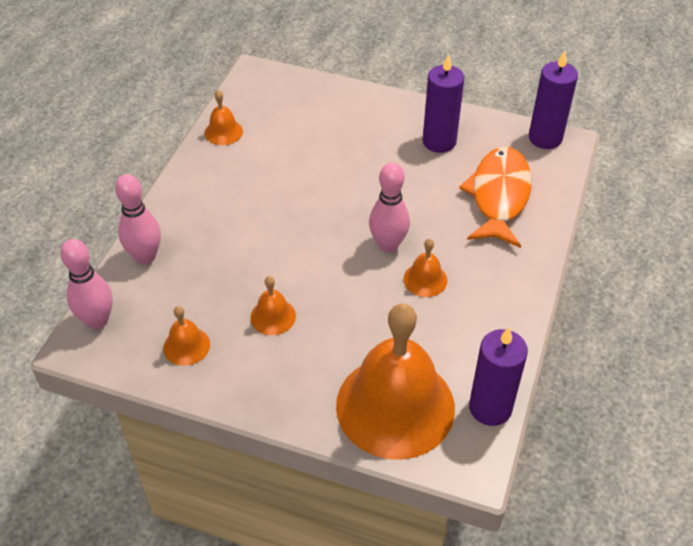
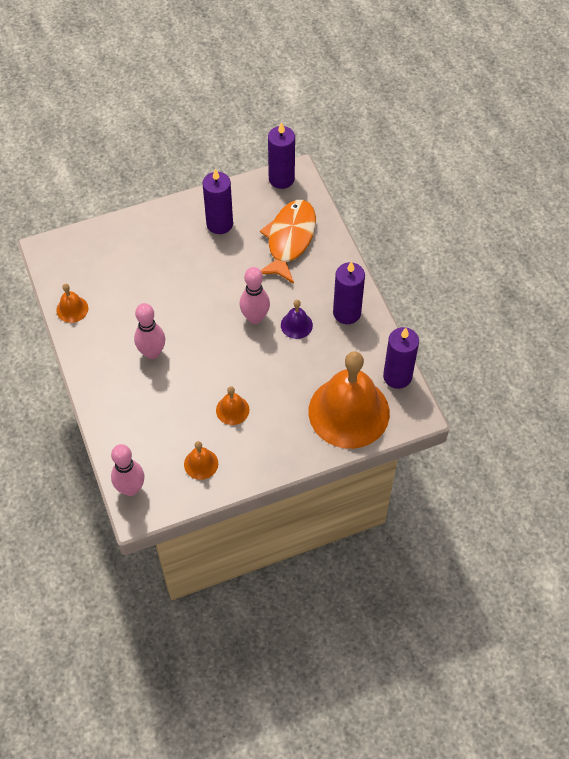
camera: 40 degrees left, 10 degrees up
pink bowling pin [115,174,161,264] -> pink bowling pin moved to [134,303,165,359]
orange bell [403,239,447,297] -> purple bell [281,300,313,339]
orange fish [459,147,532,248] -> orange fish turned 45 degrees clockwise [260,200,316,284]
none -> purple candle [333,261,365,324]

